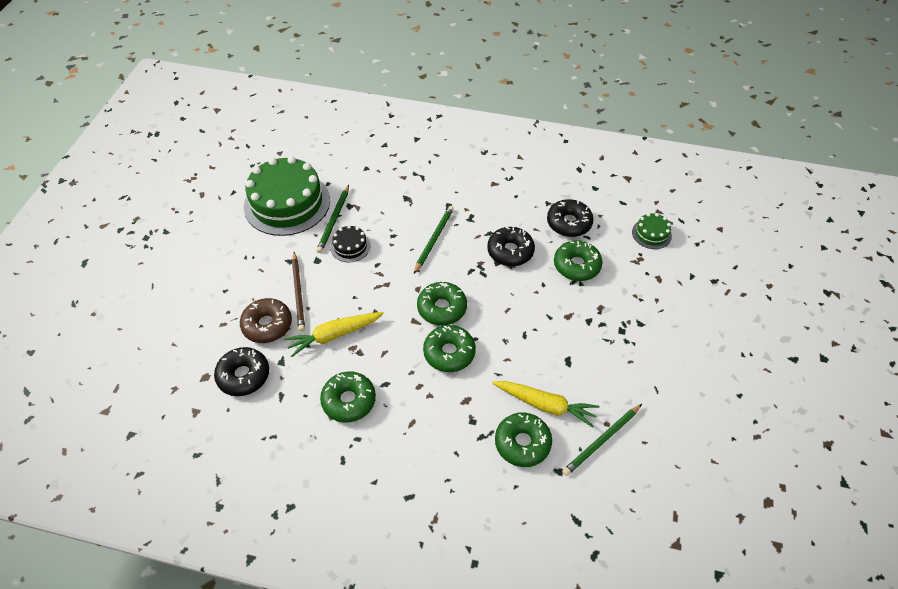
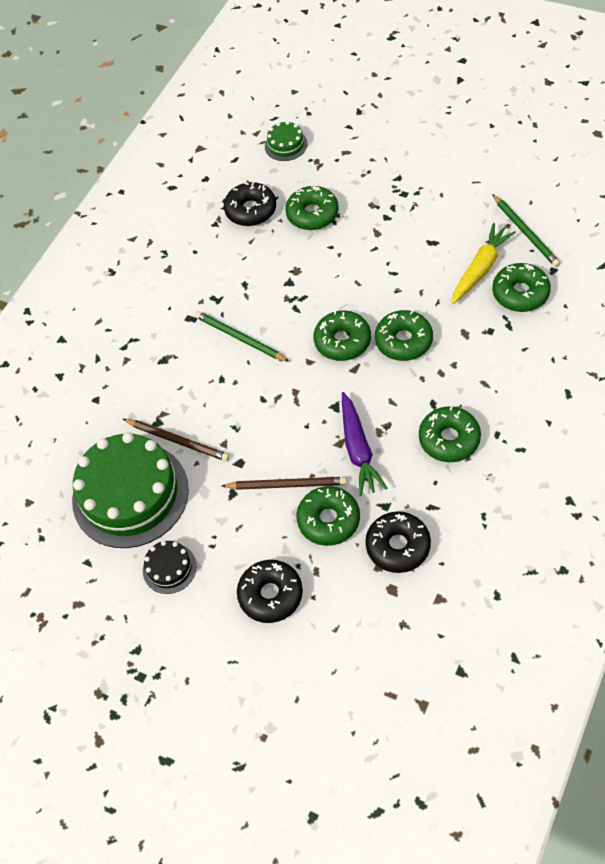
camera: 70 degrees left, 5 degrees up
brown donut [240,298,292,343] -> green donut [297,486,360,546]
yellow carrot [284,312,384,357] -> purple carrot [342,392,388,496]
green pencil [316,185,349,253] -> brown pencil [123,419,230,461]
black cake [331,225,370,262] -> black cake moved to [143,541,197,594]
black donut [487,227,535,266] -> black donut moved to [237,560,303,623]

